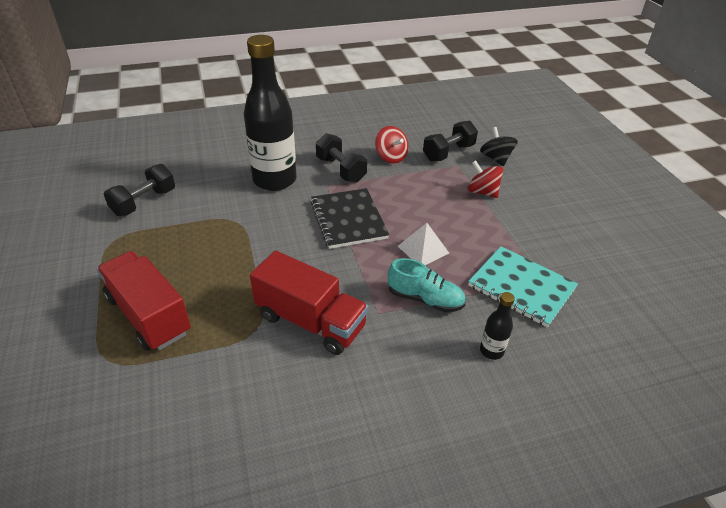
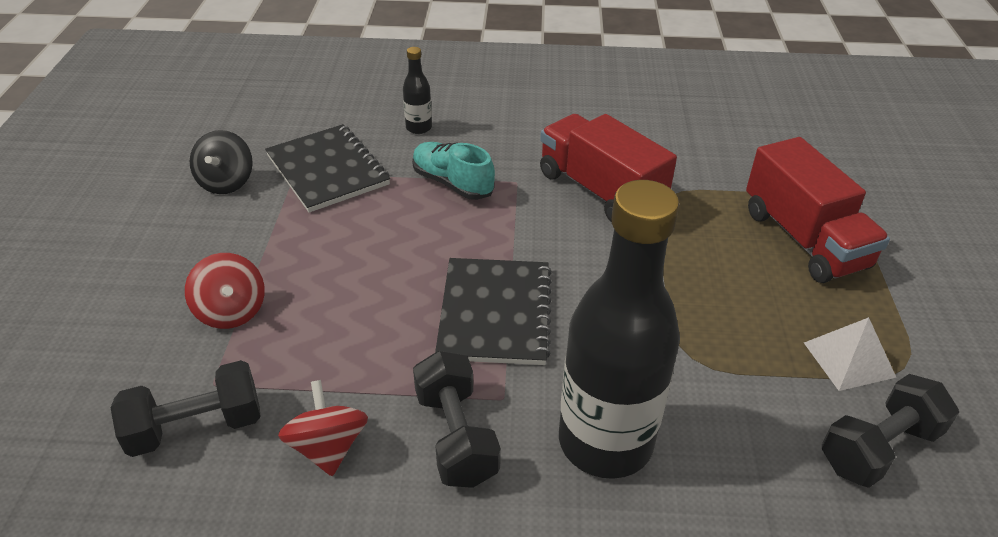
camera: 160 degrees left, 0 degrees up
white pyramid [398,223,449,265] -> white pyramid moved to [804,317,897,391]
turquoise notebook [468,246,578,327] -> black notebook [265,124,390,213]
black spinning top [480,127,518,166] -> black spinning top moved to [190,130,253,194]

